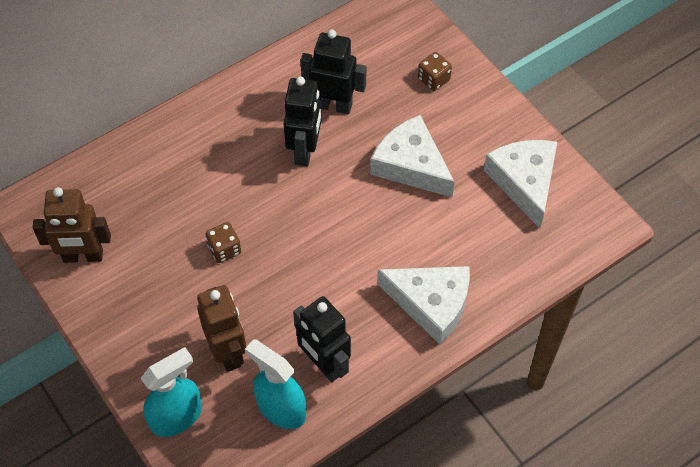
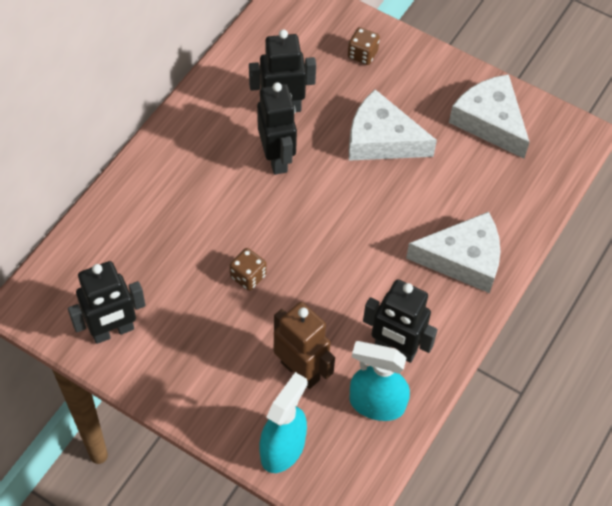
camera: 25 degrees left, 0 degrees up
brown robot [32,187,111,263] -> black robot [68,261,146,344]

